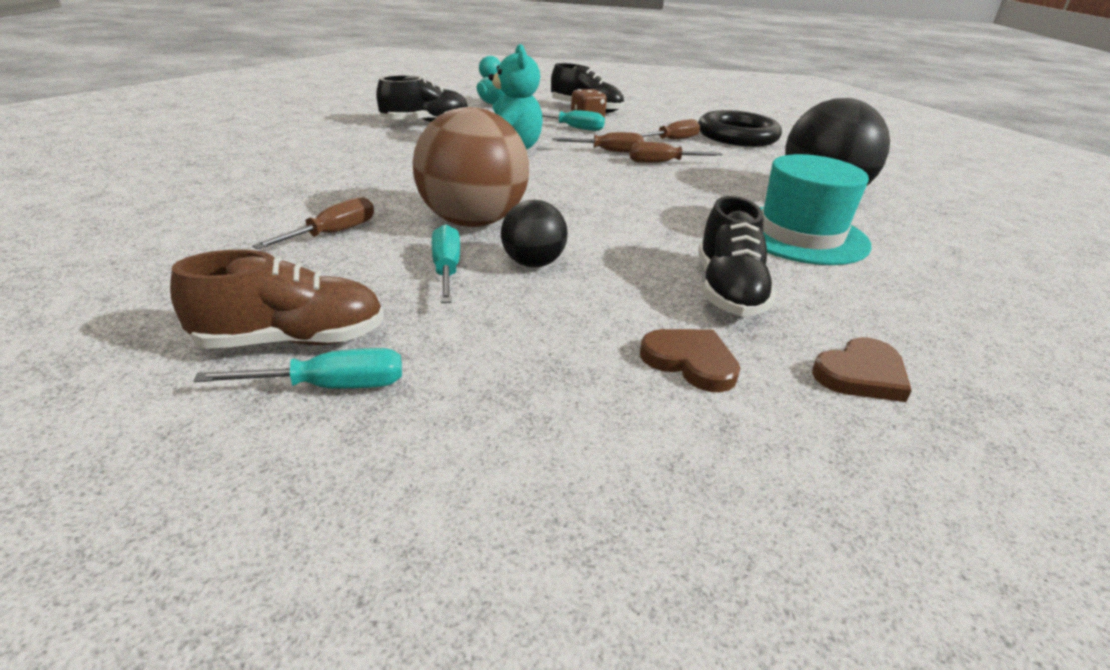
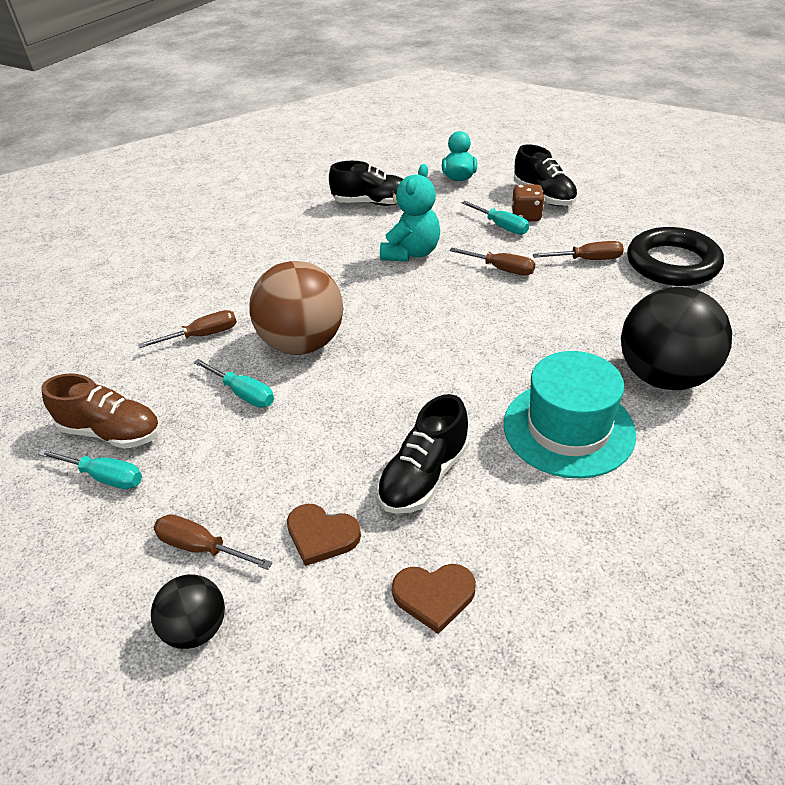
camera: 35 degrees right, 10 degrees up
turquoise screwdriver [432,224,460,303] -> turquoise screwdriver turned 105 degrees clockwise [193,359,274,408]
black ball [501,200,568,268] -> black ball moved to [151,574,225,649]
brown screwdriver [629,142,723,163] -> brown screwdriver moved to [154,514,272,570]
brown heart [640,329,740,392] -> brown heart turned 135 degrees clockwise [287,504,361,566]

